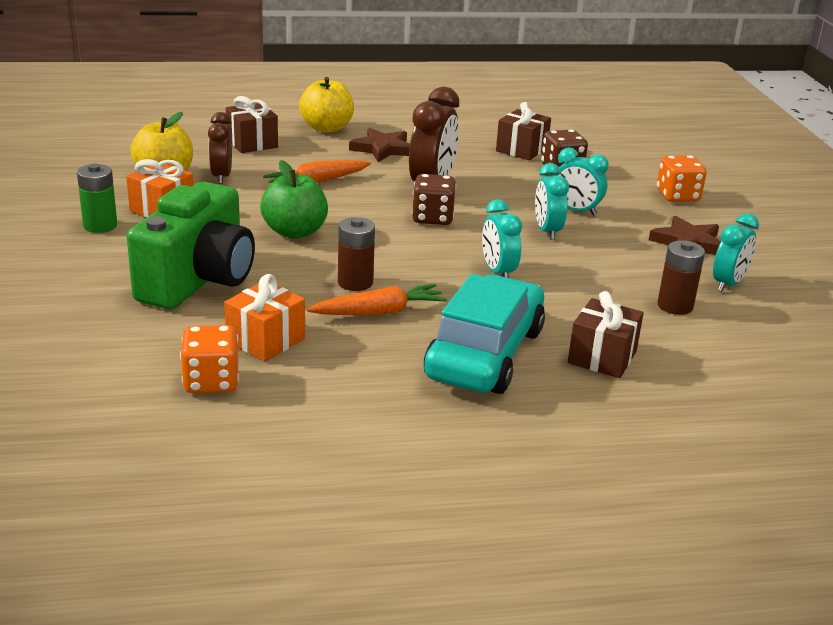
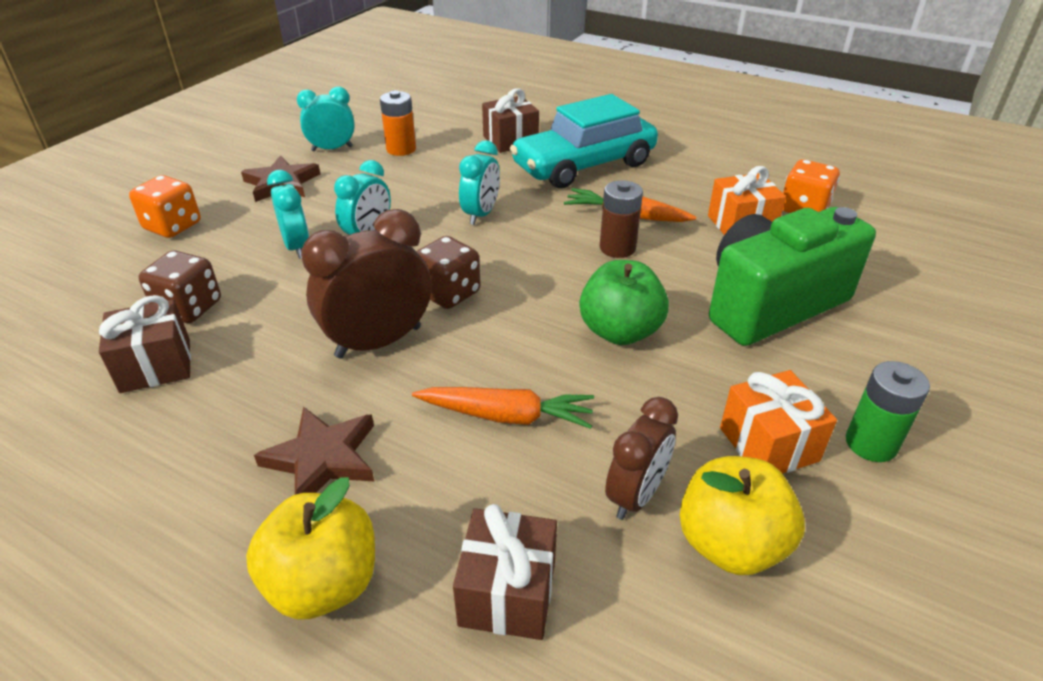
camera: 140 degrees left, 10 degrees up
brown battery [657,241,705,315] -> orange battery [380,90,416,156]

